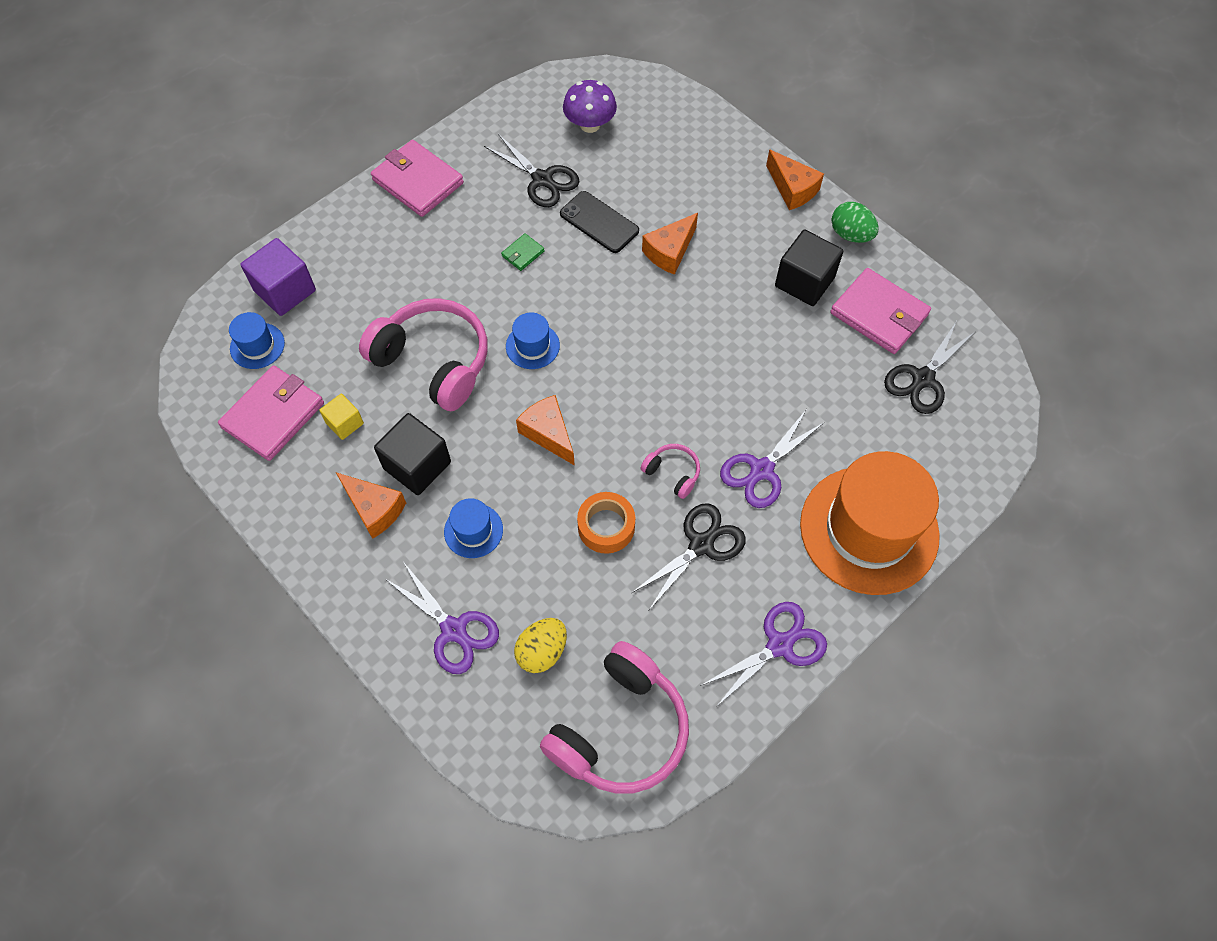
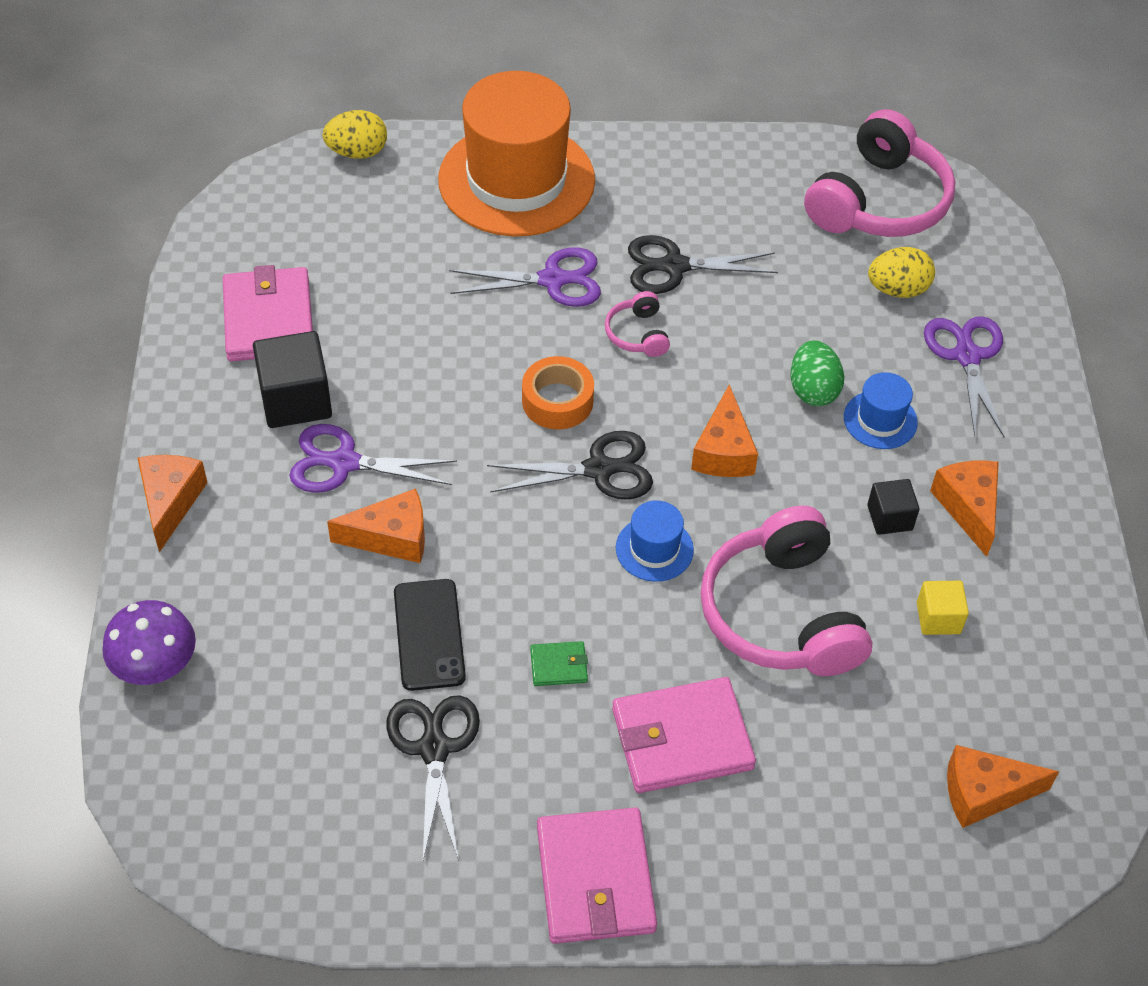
camera: 140 degrees left, 10 degrees down
pink wallet [218,365,324,461] -> pink wallet moved to [612,677,756,793]
blue hat [229,312,285,369] -> orange cheese [947,745,1059,828]
purple cube [240,238,316,316] -> none
black cube [374,413,451,495] -> black cube [867,479,919,535], size x0.57
pink headphones [540,641,689,794] -> pink headphones turned 135 degrees clockwise [804,109,955,237]
purple mushroom [563,80,617,133] -> purple mushroom moved to [102,600,196,685]
orange tape [577,492,635,554] -> orange tape moved to [522,356,594,429]
purple scissors [700,602,827,707] -> purple scissors moved to [289,424,457,493]
green egg [831,202,879,243] -> green egg moved to [790,340,844,406]
black scissors [884,322,976,414] -> black scissors moved to [487,431,653,500]
none -> yellow egg [323,110,387,159]

